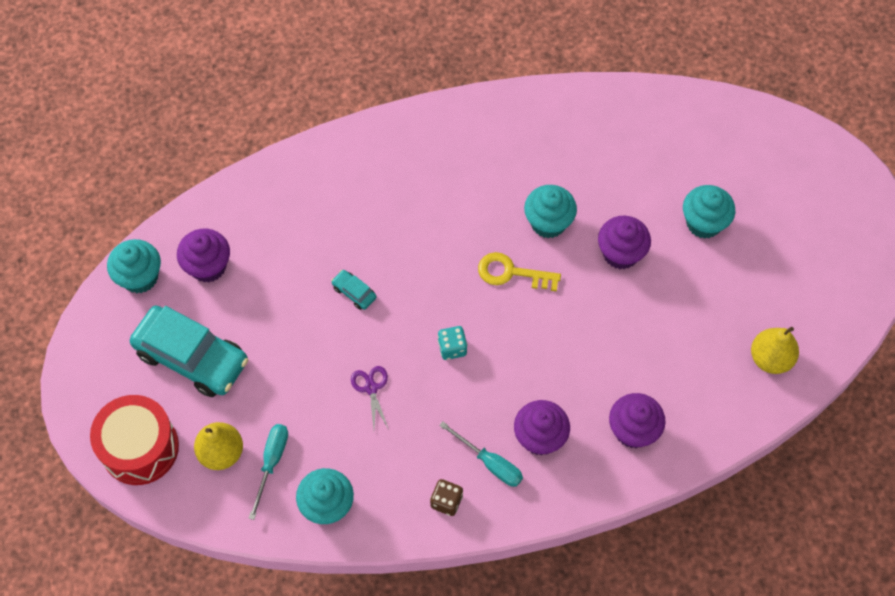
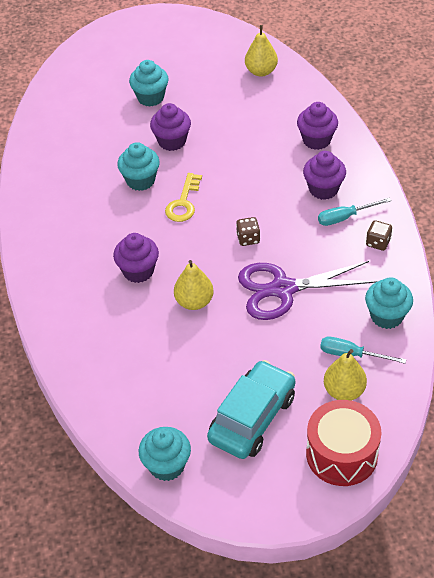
camera: 85 degrees left, 15 degrees down
purple cupcake [177,229,230,283] -> purple cupcake moved to [113,233,159,283]
turquoise car [331,270,377,310] -> yellow pear [174,260,214,310]
purple scissors [351,366,389,430] -> purple scissors [238,261,377,320], size x2.32
turquoise dice [438,326,468,360] -> brown dice [236,217,260,246]
turquoise screwdriver [439,421,523,487] -> turquoise screwdriver turned 150 degrees counterclockwise [318,198,391,226]

